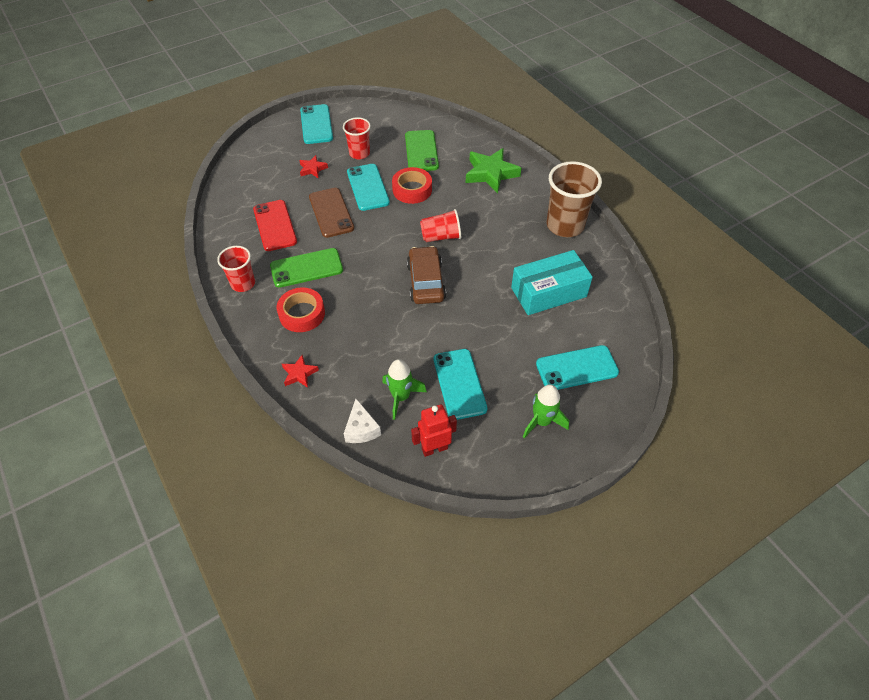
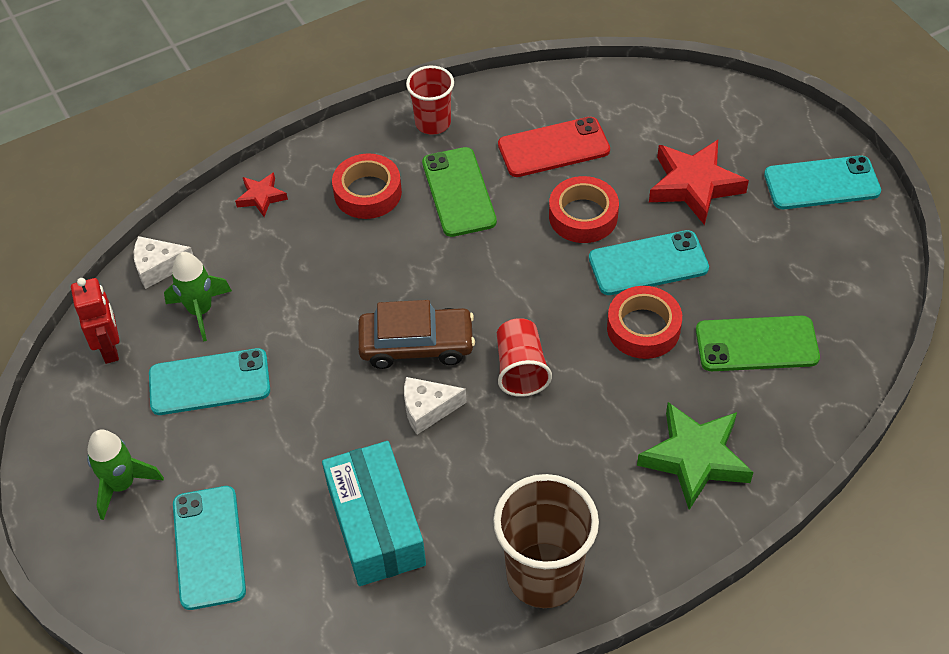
camera: 95 degrees right, 0 degrees up
red star [299,155,328,178] -> red star [649,140,749,225], size x1.91
brown phone [309,188,354,238] -> red tape [549,176,619,243]
red cup [343,117,371,159] -> none
none -> white cheese [404,377,467,435]

